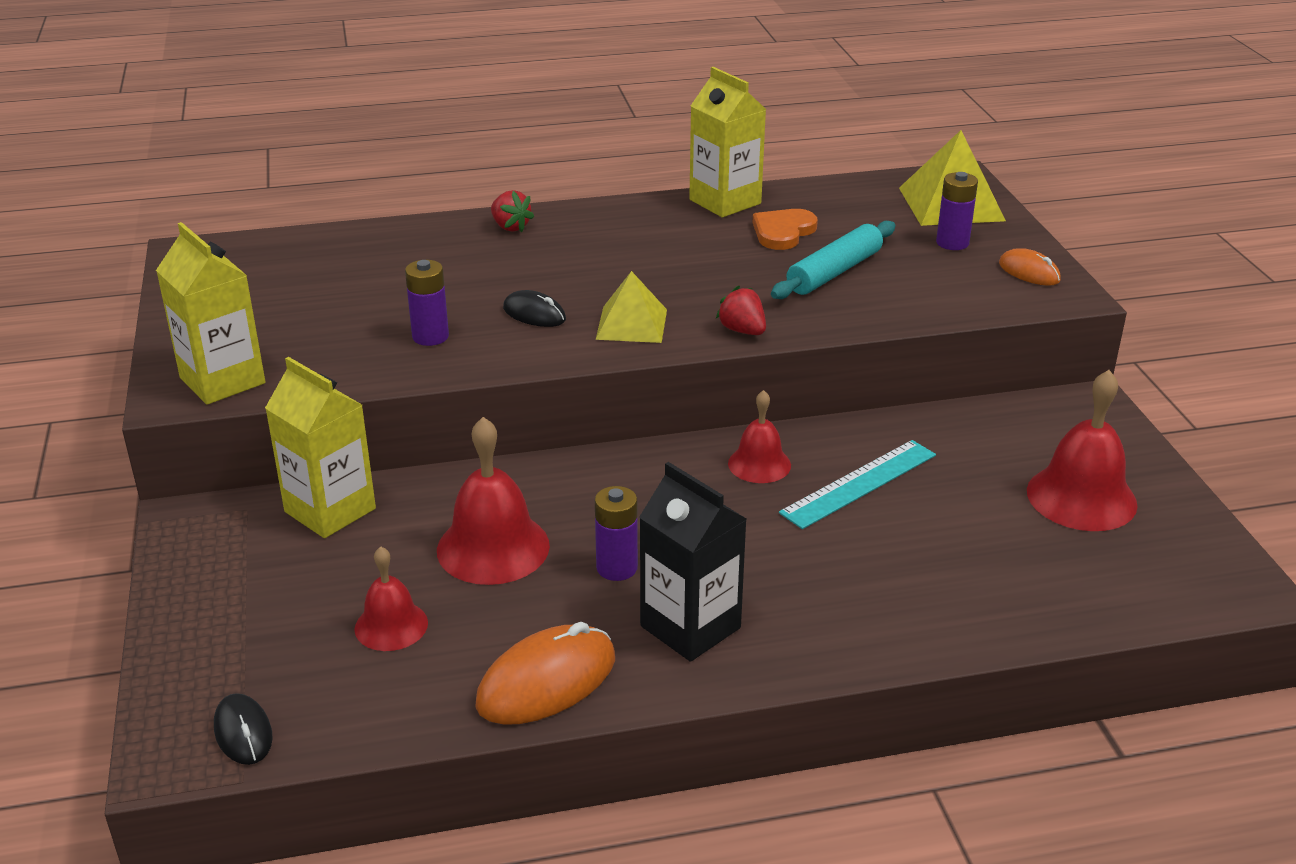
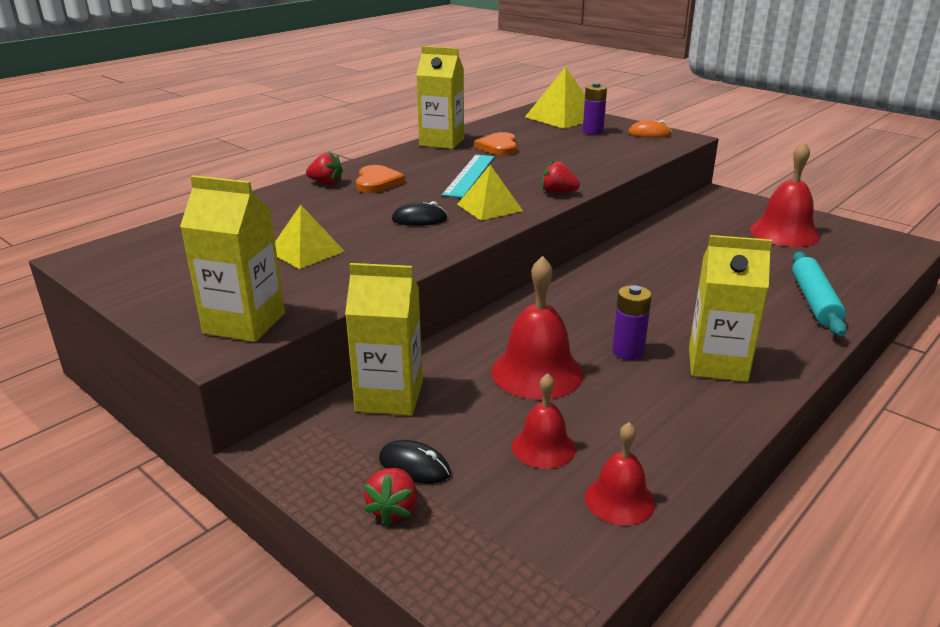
camera: 35 degrees left, 5 degrees down
black mouse [214,693,273,765] -> black mouse moved to [379,440,451,484]
purple battery [405,260,449,346] -> none
orange mouse [475,622,615,725] -> none
black carton [639,462,747,662] -> yellow carton [689,235,772,382]
red bell [728,390,791,483] -> red bell moved to [585,422,655,525]
turquoise rolling pin [771,221,896,299] -> turquoise rolling pin moved to [792,252,847,336]
turquoise ruler [779,440,936,529] -> turquoise ruler moved to [442,155,495,198]
none -> yellow pyramid [275,205,345,269]
none -> orange heart [356,165,405,193]
none -> red strawberry [364,468,417,526]

